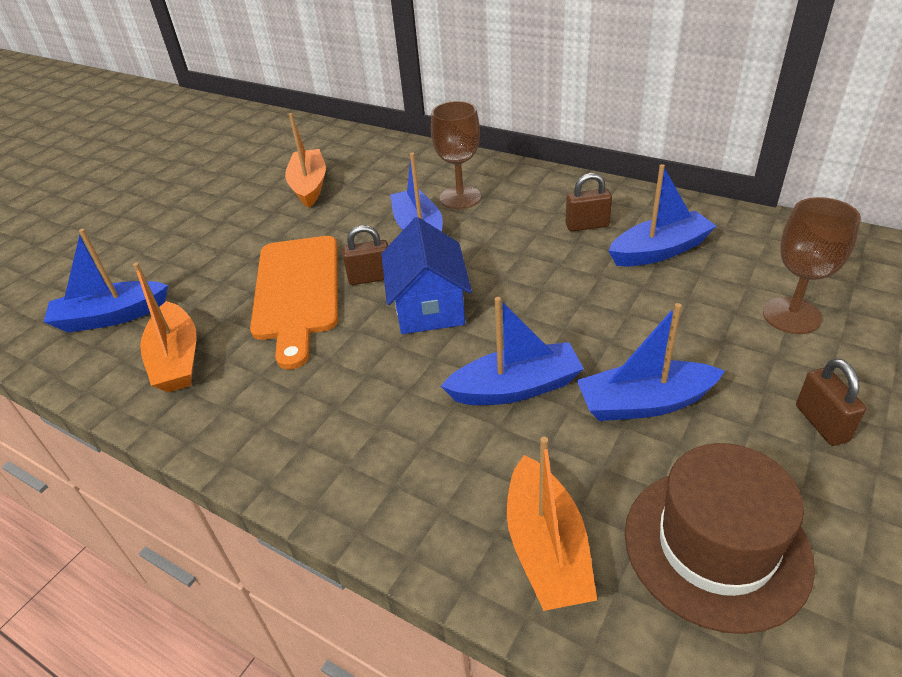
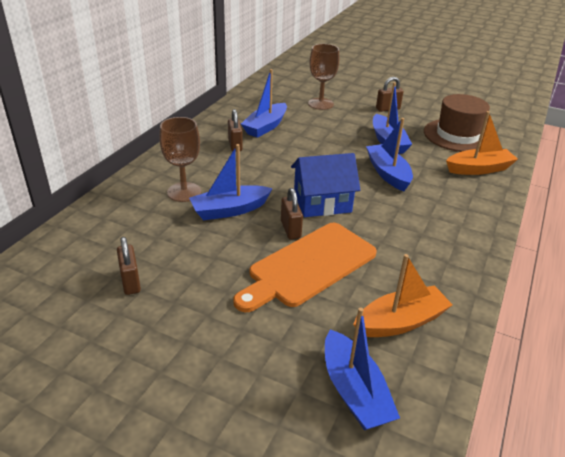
camera: 100 degrees left, 5 degrees down
orange cutting board [250,236,338,369] -> orange cutting board turned 150 degrees clockwise [233,223,377,312]
orange boat [285,113,326,208] -> brown padlock [117,237,141,295]
blue boat [608,164,716,266] -> blue boat turned 120 degrees counterclockwise [241,69,287,138]

